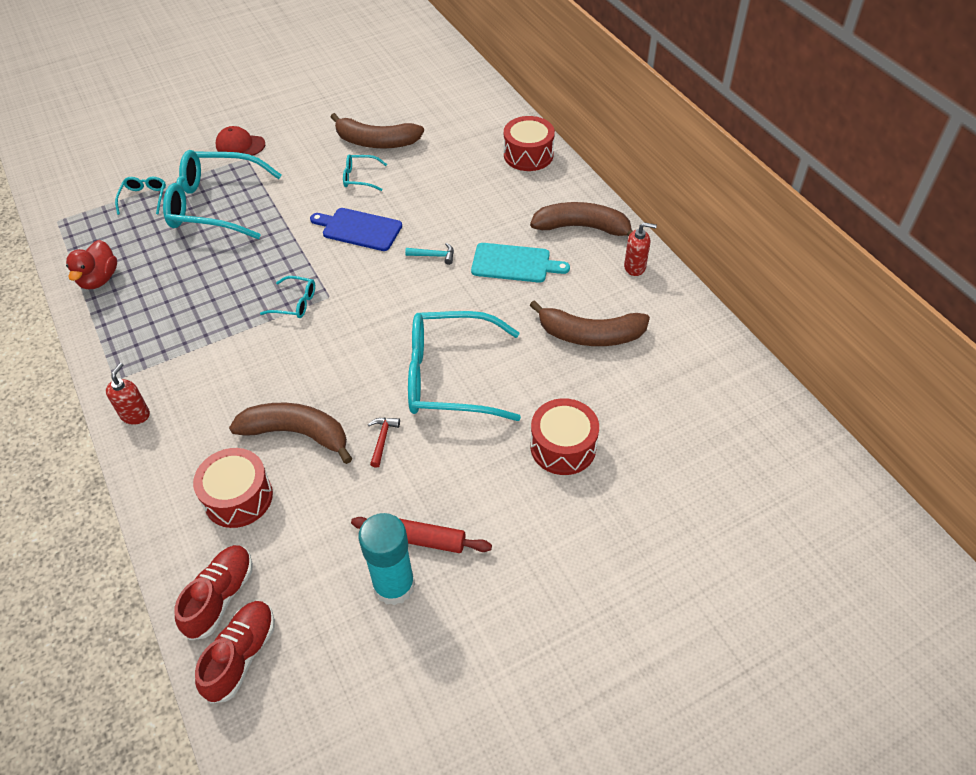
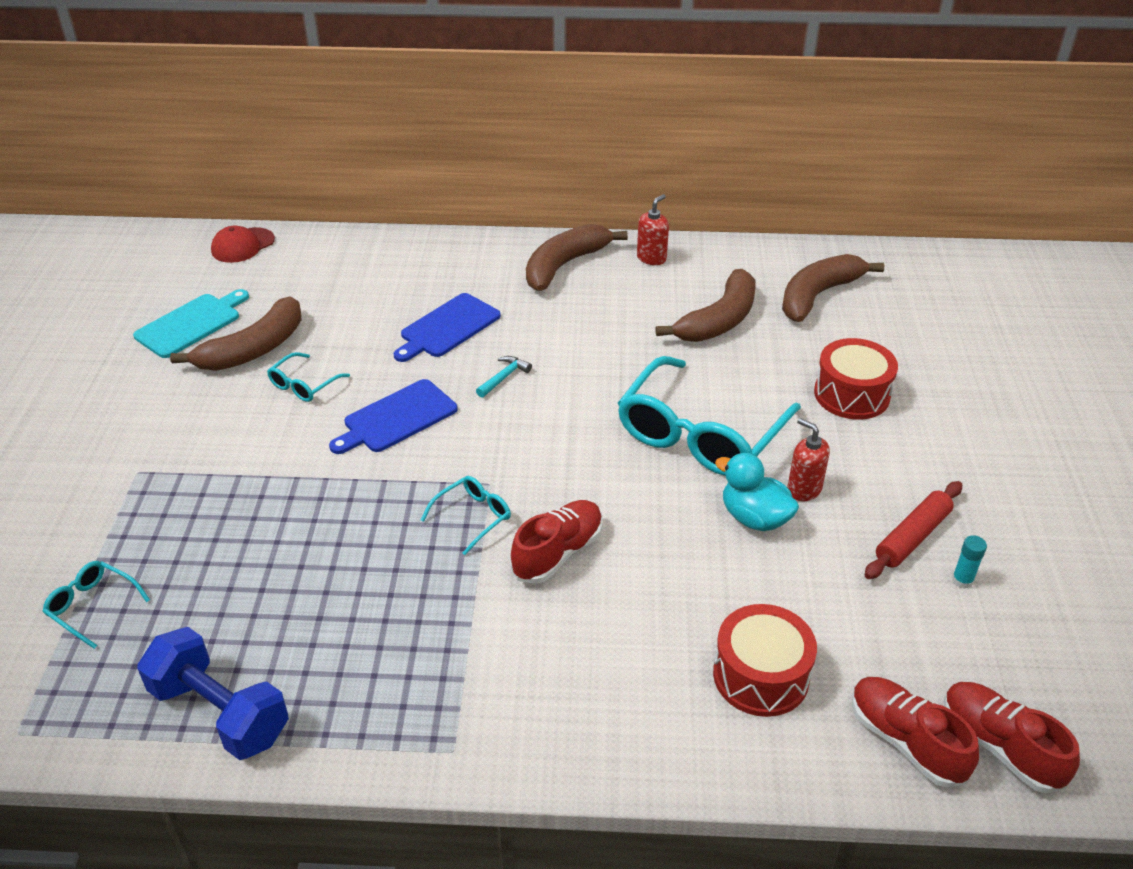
camera: 60 degrees left, 10 degrees down
red duck [66,240,117,289] -> blue dumbbell [137,627,289,760]
red soap dispenser [106,363,150,425] -> red soap dispenser moved to [787,418,830,501]
turquoise glasses [163,150,282,239] -> none
red cap [216,126,265,156] -> red cap moved to [211,226,275,263]
brown banana [229,403,352,464] -> brown banana moved to [782,254,884,322]
turquoise glue stick [358,513,415,606] -> turquoise glue stick [952,535,987,589], size x0.42
red hammer [368,418,400,468] -> turquoise duck [715,453,799,531]
turquoise cutting board [471,243,570,283] -> turquoise cutting board moved to [133,289,249,358]
red drum [504,116,555,171] -> none
none -> blue cutting board [393,293,501,362]
none -> red shoe [510,500,603,584]

